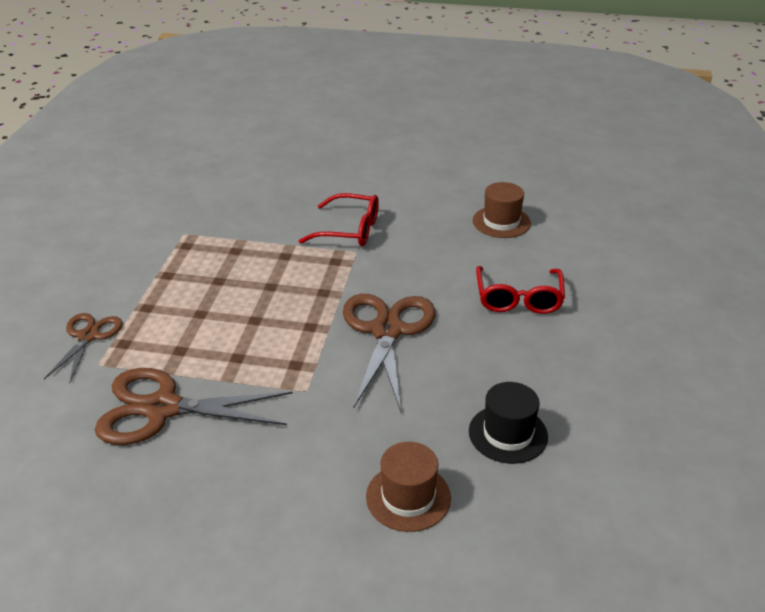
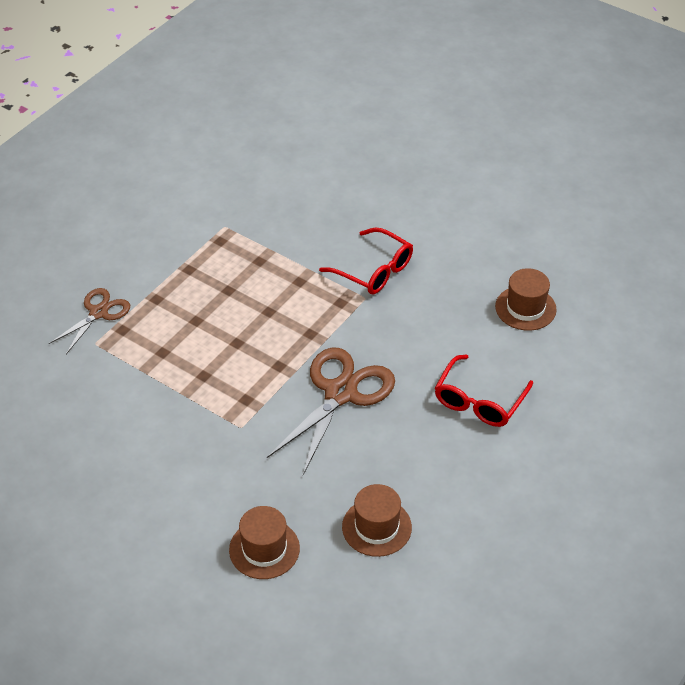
camera: 25 degrees right, 10 degrees up
brown scissors [95,368,293,445] -> none
black hat [469,382,548,464] -> brown hat [342,484,412,557]

